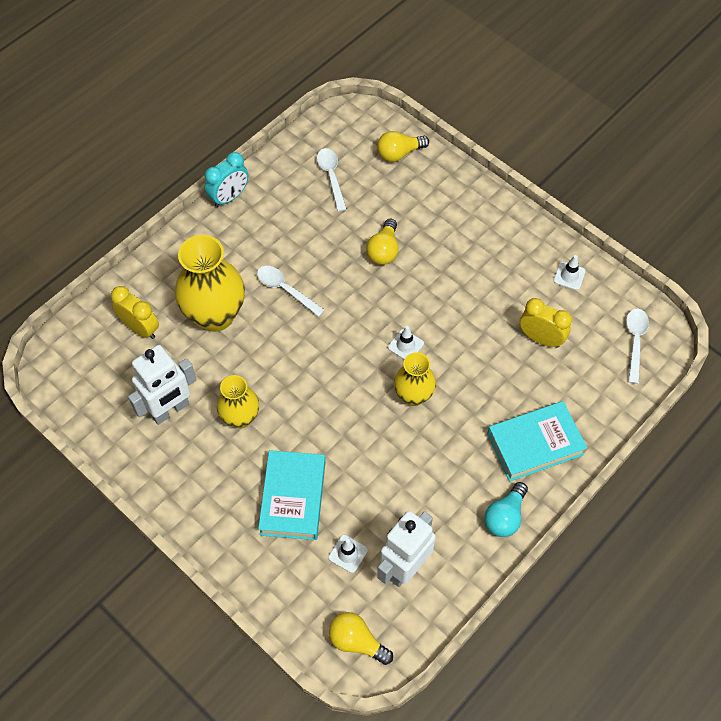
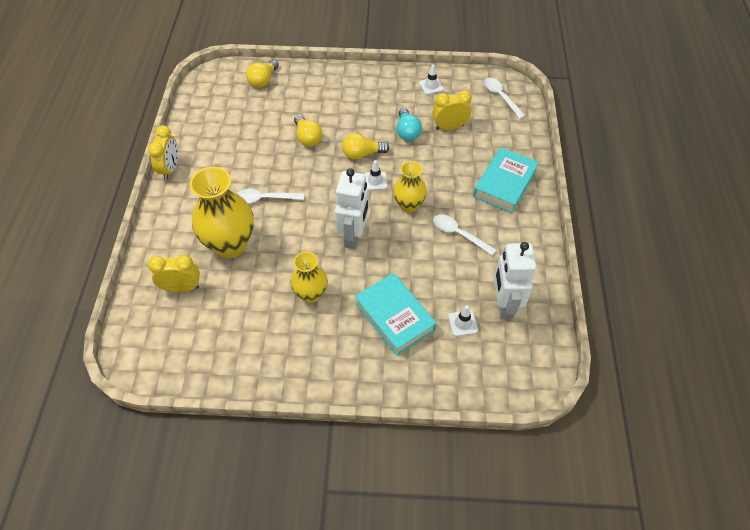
camera: 40 degrees left, 5 degrees down
white robot [128,345,197,425] -> white robot moved to [335,168,369,249]
turquoise clock [205,152,249,207] -> yellow clock [148,125,178,180]
white spoon [317,148,347,212] -> white spoon moved to [433,215,496,255]
yellow light bulb [329,612,393,665] -> yellow light bulb moved to [342,133,389,160]
turquoise light bulb [484,482,528,537] -> turquoise light bulb moved to [396,108,422,141]

